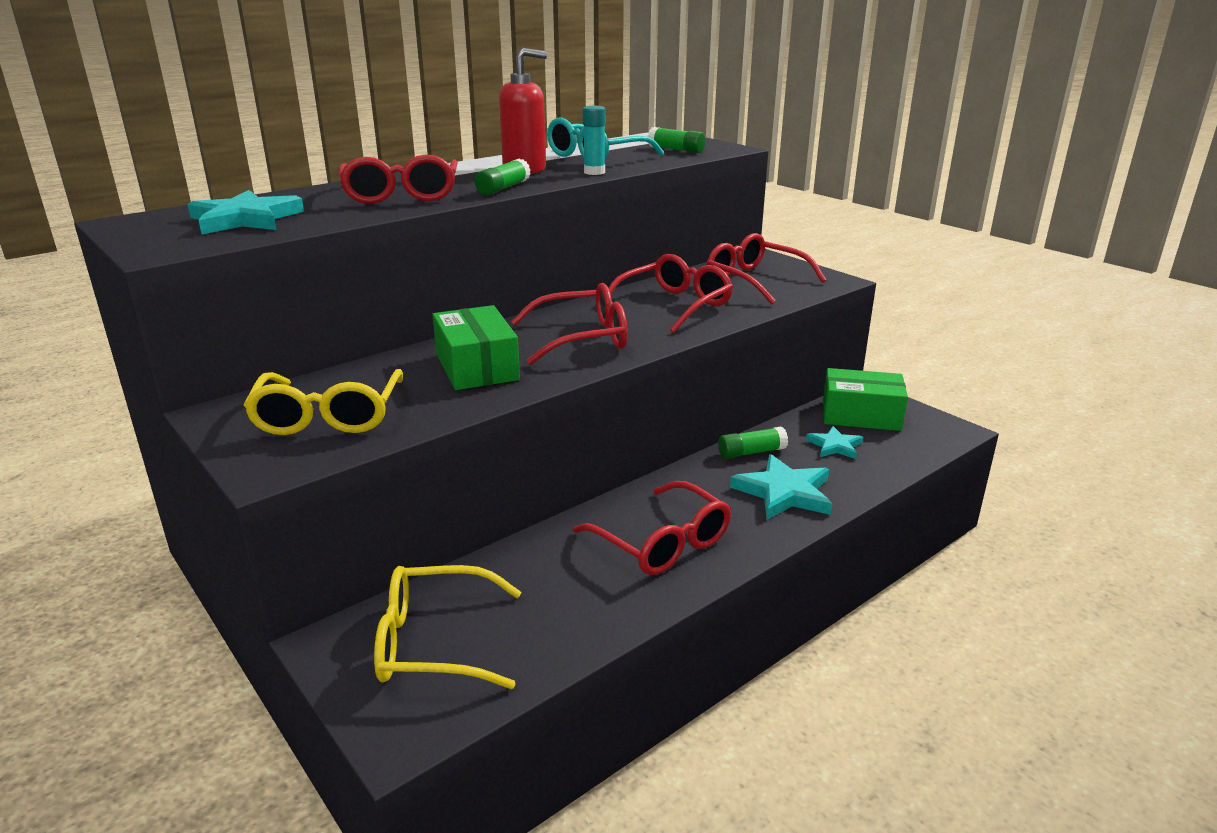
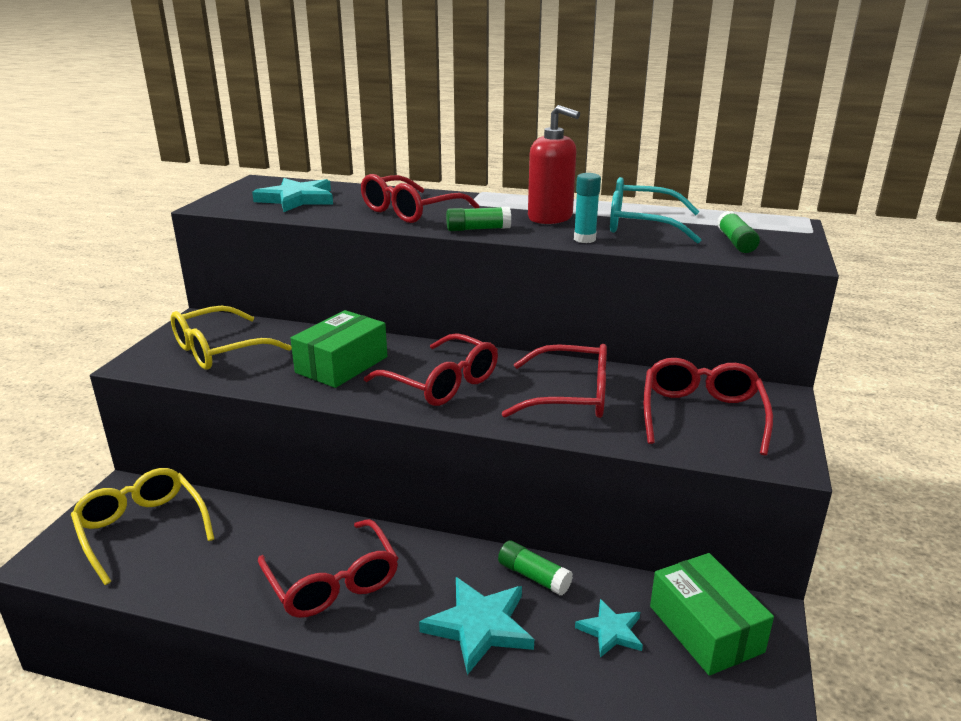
camera: 55 degrees right, 0 degrees up
red glasses [573,481,731,575] -> red glasses turned 45 degrees counterclockwise [258,519,398,618]

